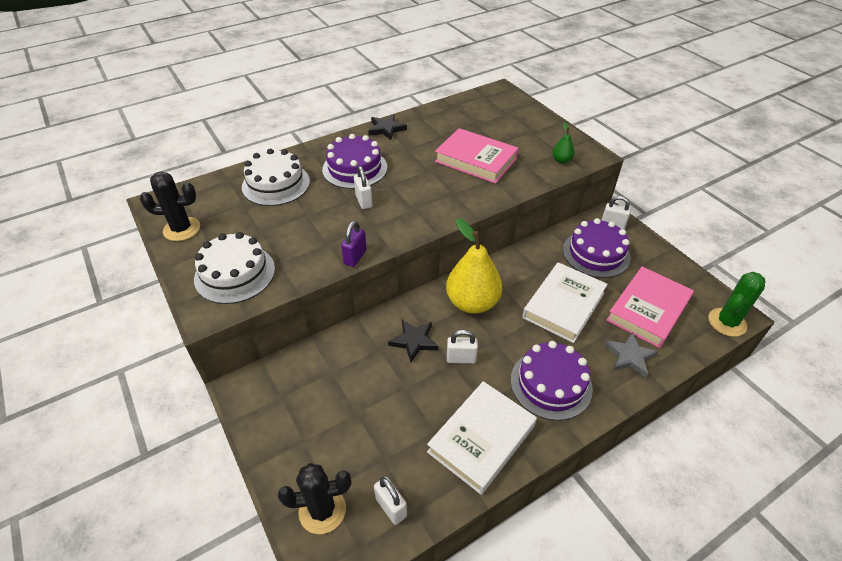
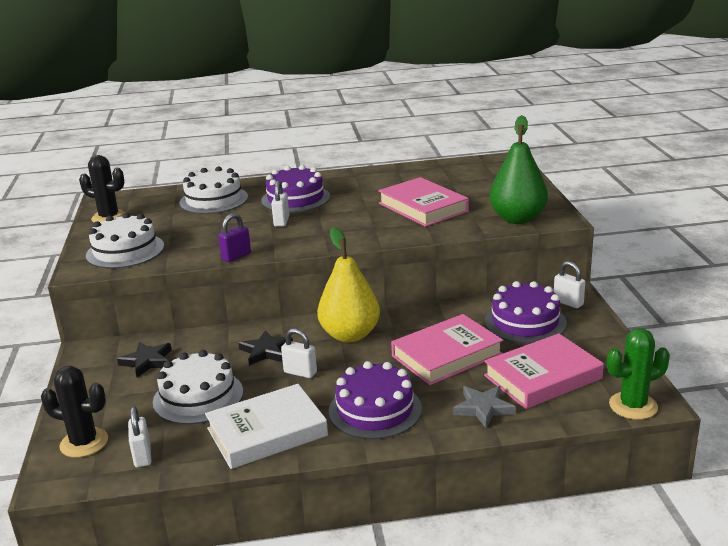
camera: 25 degrees right, 20 degrees down
black star [368,114,407,140] -> black star moved to [117,342,172,378]
white book [522,262,608,343] -> pink book [391,314,503,385]
green pear [553,123,575,163] -> green pear [489,115,548,224], size x2.28
none -> white cake [153,350,243,424]

